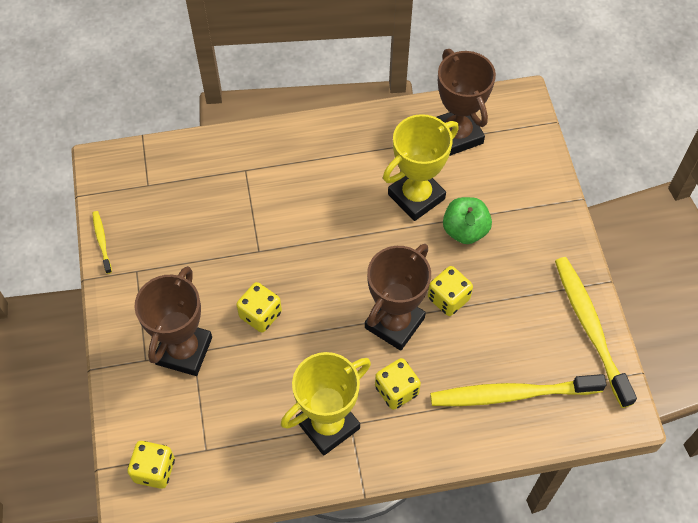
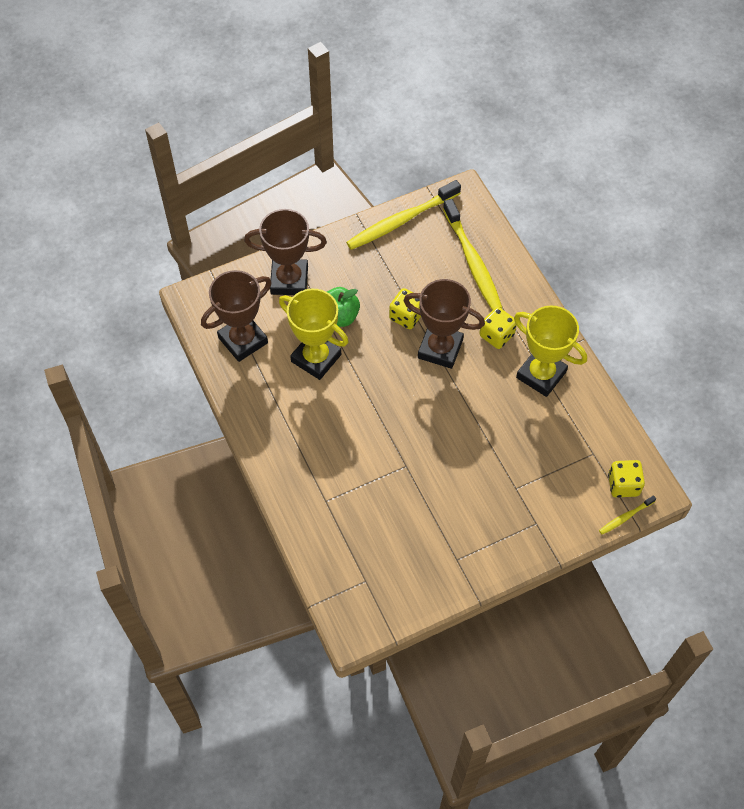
camera: 105 degrees left, 0 degrees up
yellow toothbrush [93,211,112,274] -> yellow toothbrush moved to [599,495,656,534]
brown trophy [135,266,212,376] -> brown trophy moved to [244,209,327,295]
yellow dice [236,282,282,333] -> none

